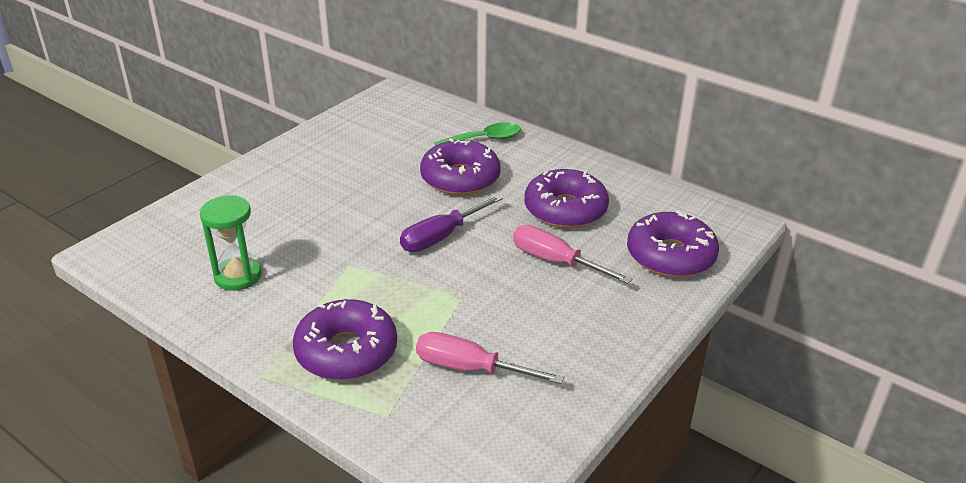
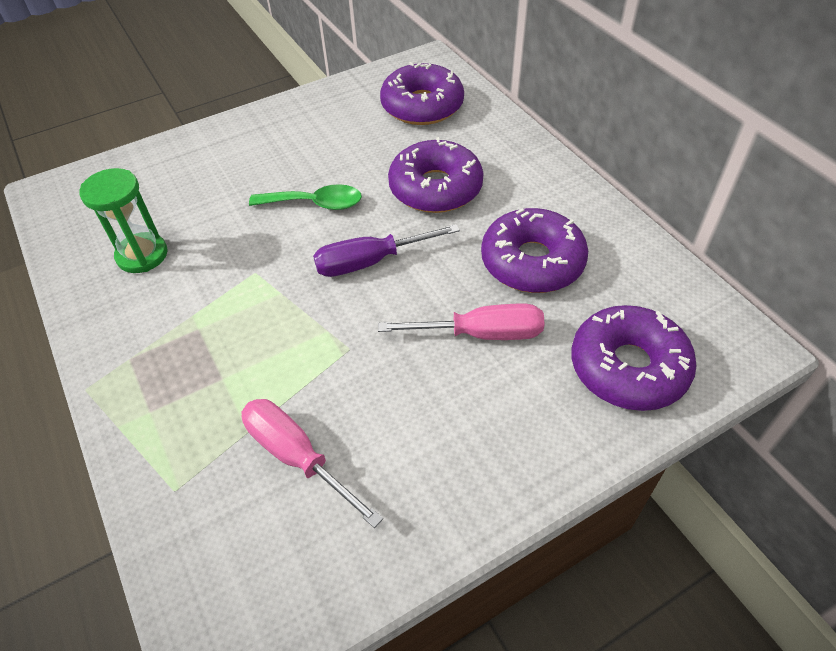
camera: 25 degrees right, 15 degrees up
purple donut [293,299,397,380] -> purple donut moved to [380,62,464,125]
green spoon [434,122,521,146] -> green spoon moved to [249,184,362,210]
pink screwdriver [513,225,632,284] -> pink screwdriver turned 120 degrees clockwise [378,304,545,340]

